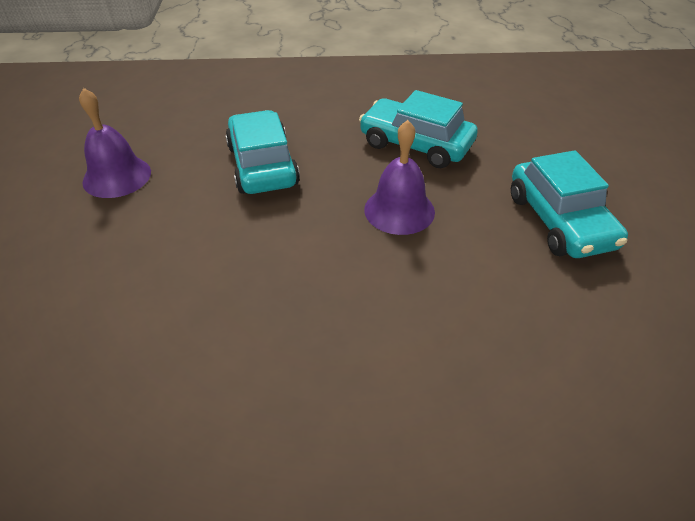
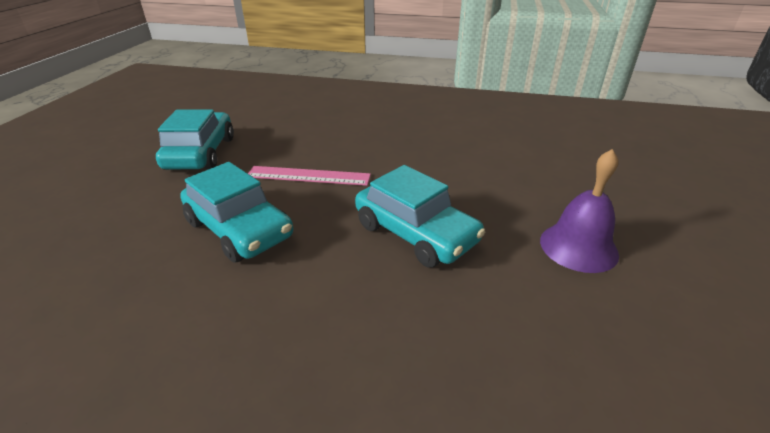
camera: 165 degrees left, 10 degrees down
turquoise car [225,110,300,194] -> turquoise car turned 45 degrees counterclockwise [355,165,485,268]
purple bell [364,120,435,235] -> pink ruler [248,166,371,186]

